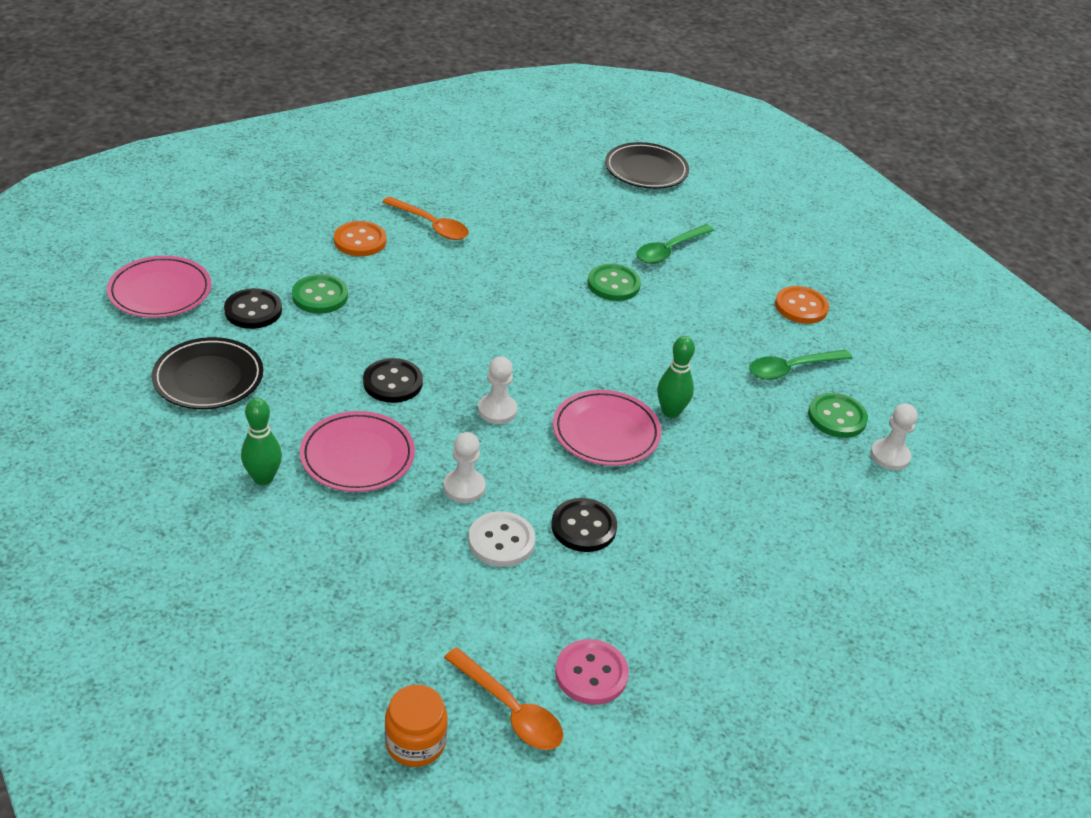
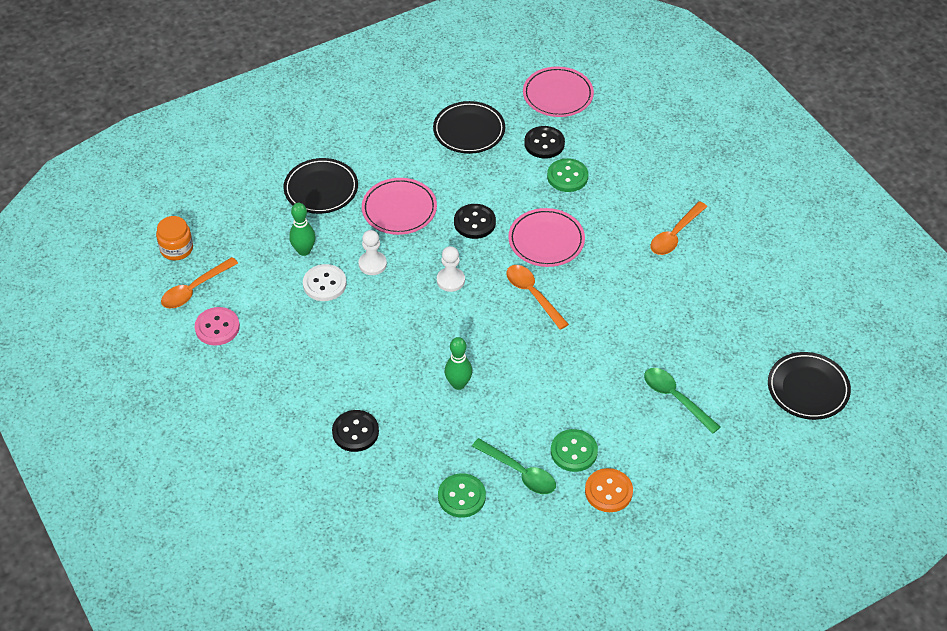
camera: 95 degrees right, 10 degrees up
green bowling pin [241,398,282,485] -> green bowling pin moved to [289,203,315,256]
orange button [334,221,386,256] -> none
black button [551,498,617,552] -> black button moved to [332,410,379,452]
pink plate [553,390,661,466] -> pink plate moved to [508,208,585,267]
green button [588,264,641,301] -> green button moved to [551,429,598,472]
green spoon [749,350,853,380] -> green spoon turned 150 degrees clockwise [472,438,556,494]
white pawn [870,403,917,470] -> none
none -> black plate [284,158,358,214]
none -> orange spoon [506,265,569,330]

